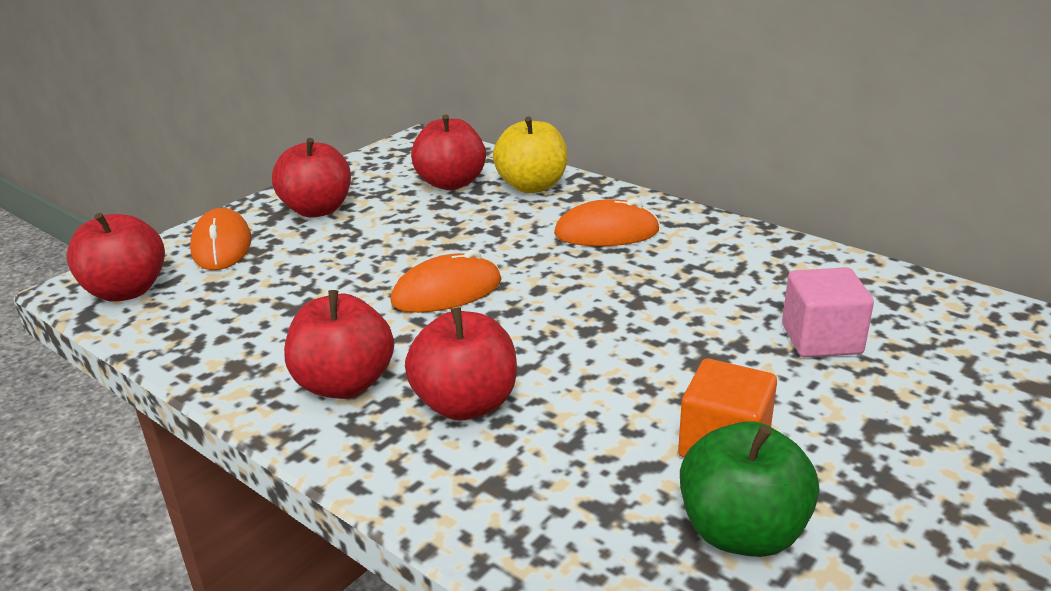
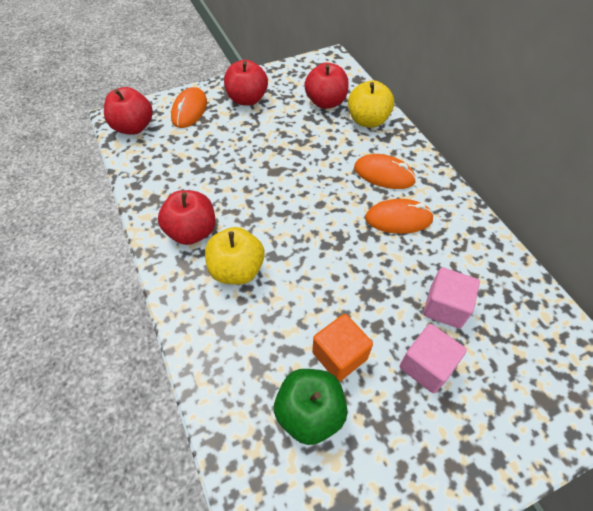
camera: 25 degrees right, 25 degrees up
orange mouse [391,249,501,313] -> orange mouse moved to [365,199,434,234]
red apple [405,307,517,421] -> yellow apple [205,227,265,285]
none -> pink cube [400,324,467,393]

